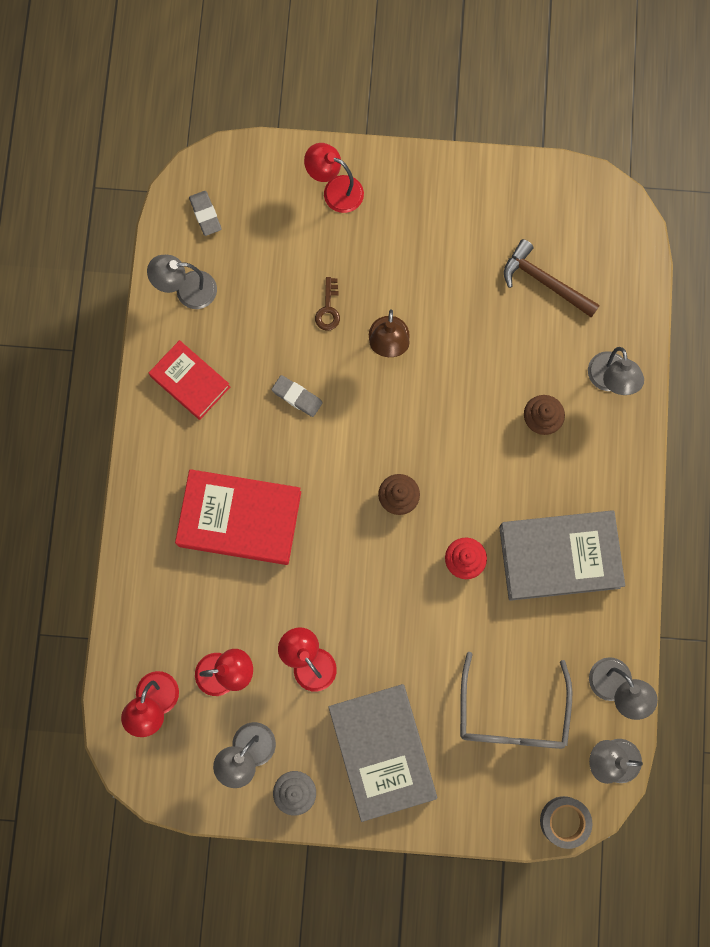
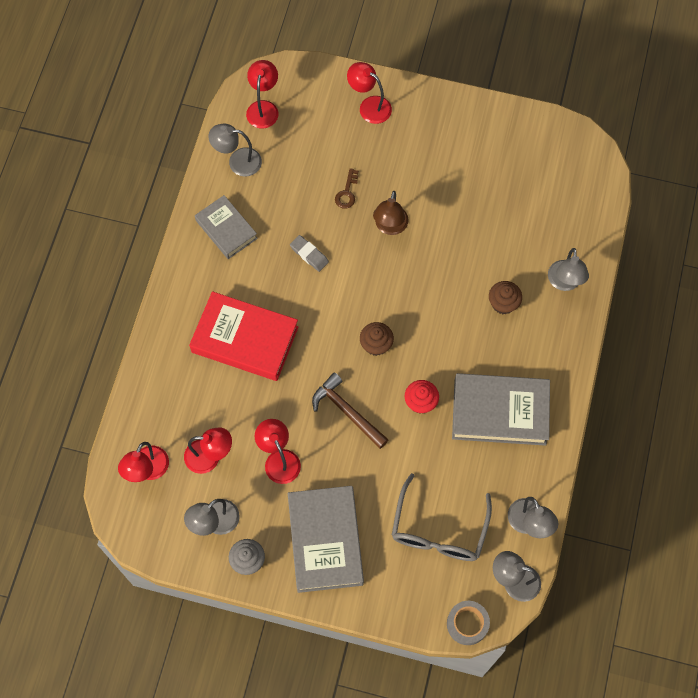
camera: 10 degrees right, 10 degrees down
red book [149,340,230,420] -> grey book [195,195,258,259]
grey eraser [189,191,222,236] -> red lamp [246,60,278,128]
brown hammer [504,239,600,318] -> brown hammer moved to [312,372,389,449]

